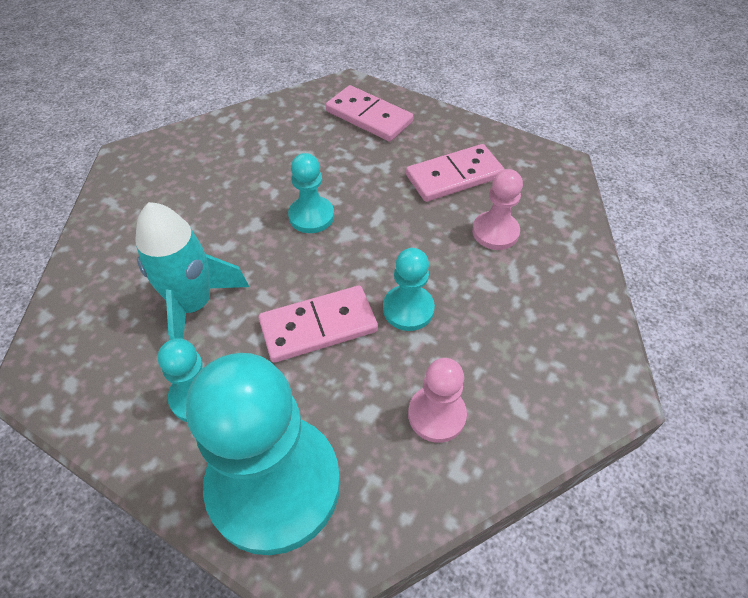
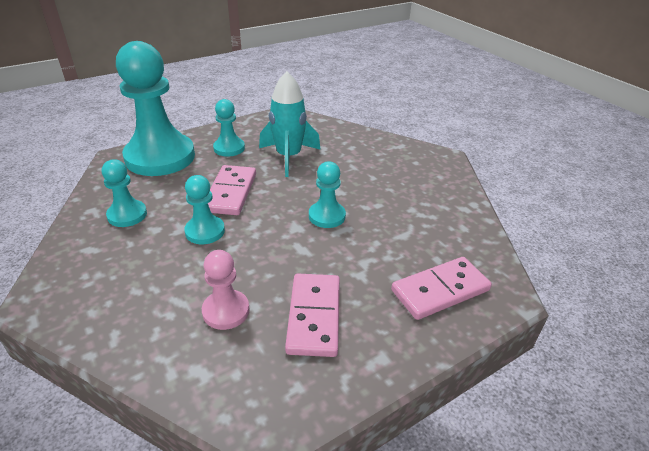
camera: 115 degrees right, 15 degrees down
pink pawn [408,358,467,443] -> turquoise pawn [102,159,147,227]

